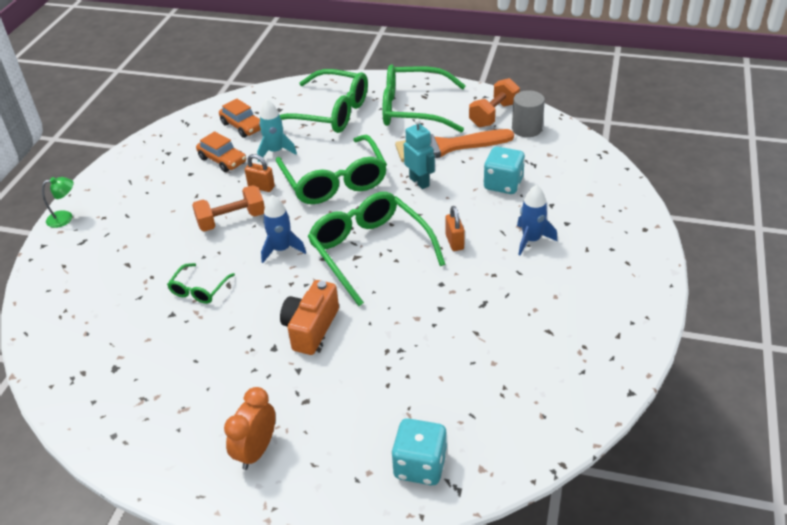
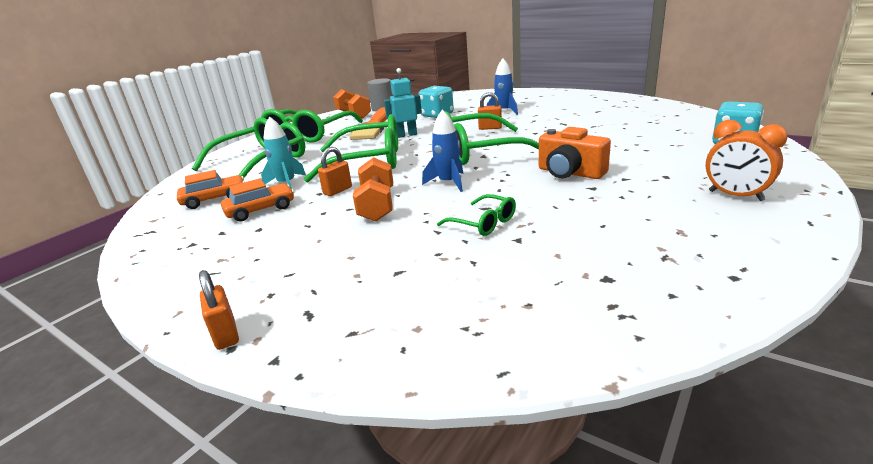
camera: 70 degrees left, 15 degrees down
green lamp [42,177,74,228] -> orange padlock [199,270,239,350]

